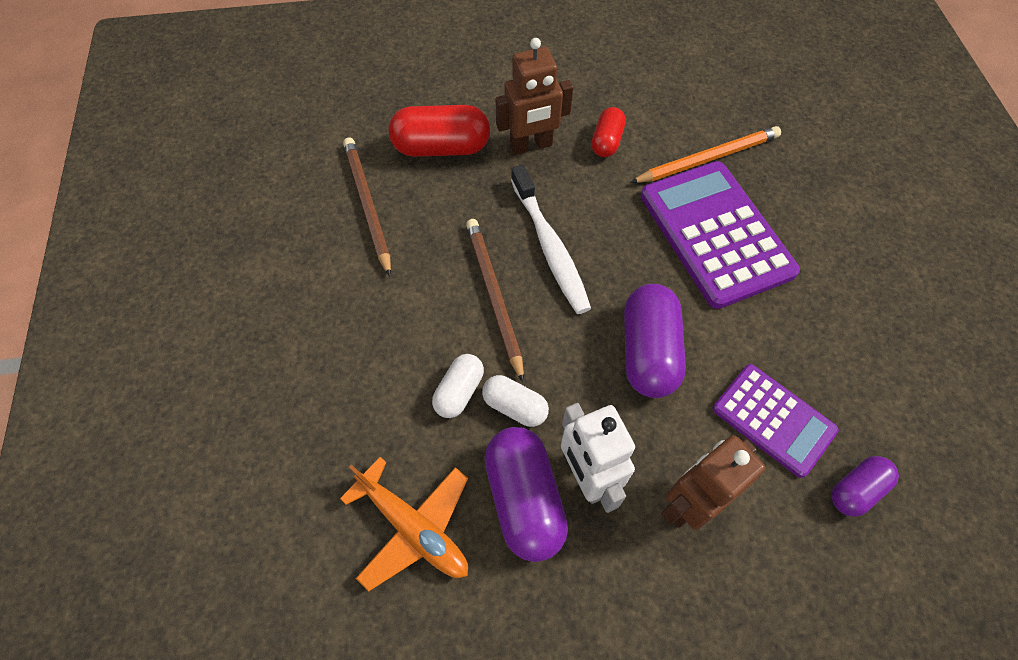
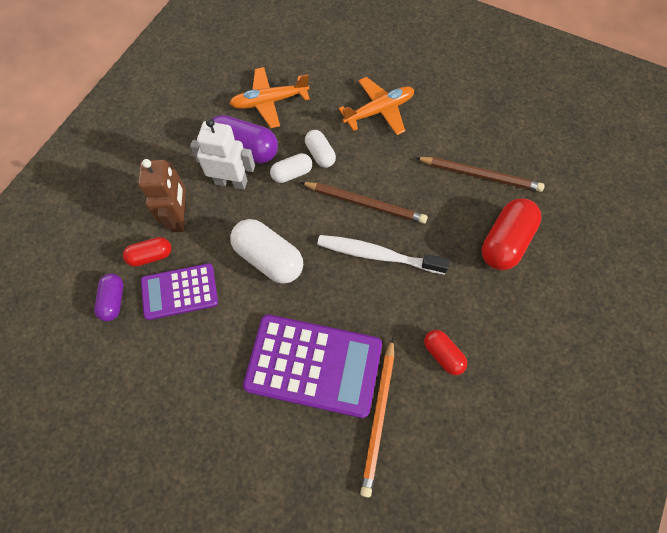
camera: 125 degrees right, 5 degrees up
brown robot [495,38,573,155] -> none
purple capsule [624,284,686,398] -> white capsule [230,219,303,284]
none -> red capsule [123,237,171,267]
none -> orange plane [338,77,414,135]

